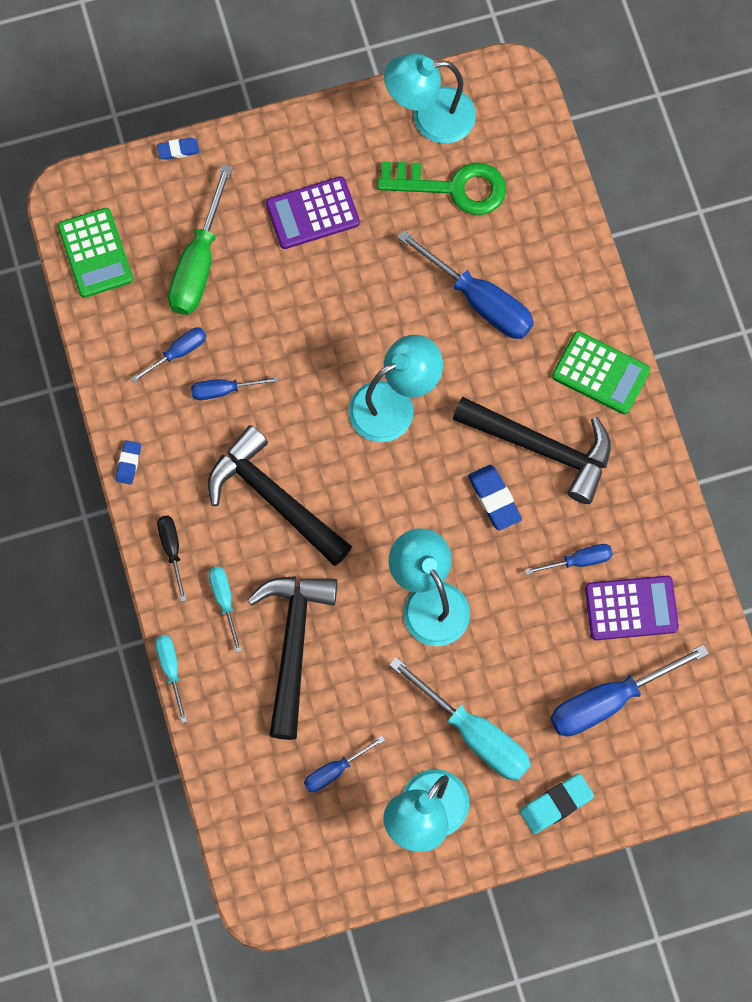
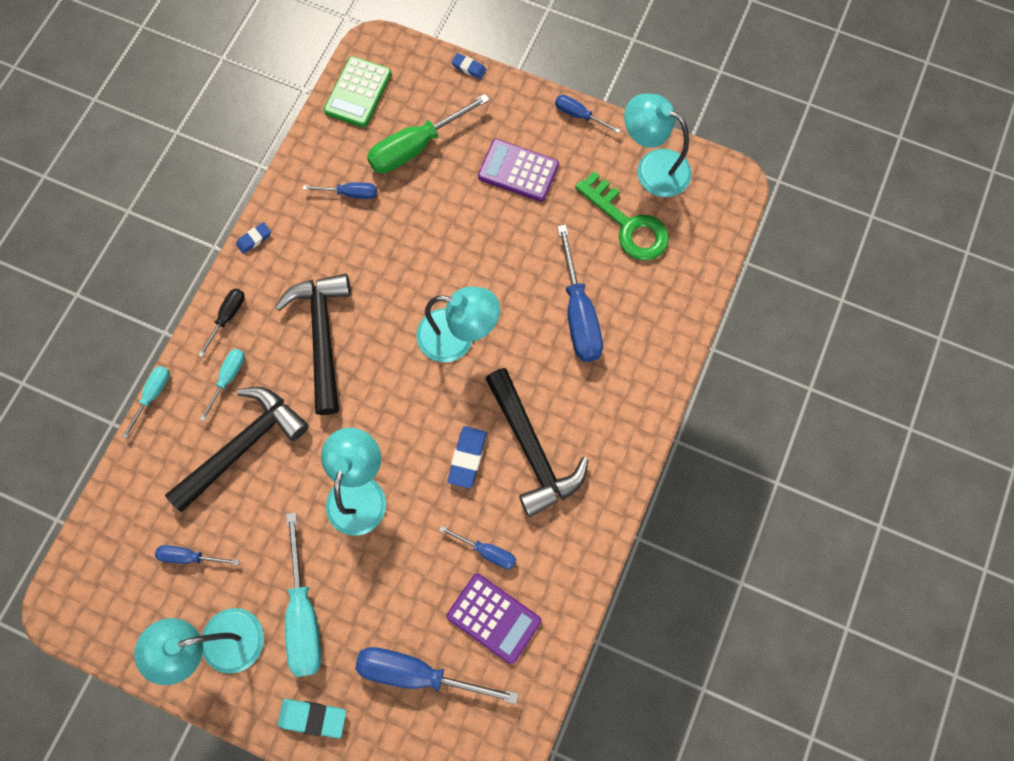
camera: 40 degrees right, 0 degrees up
blue screwdriver [191,376,279,400] -> blue screwdriver moved to [555,95,621,134]
green calculator [552,331,651,414] -> none

